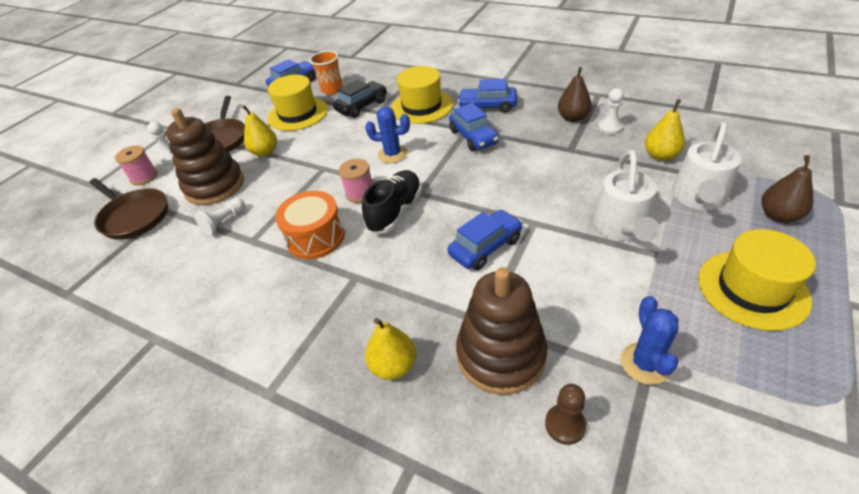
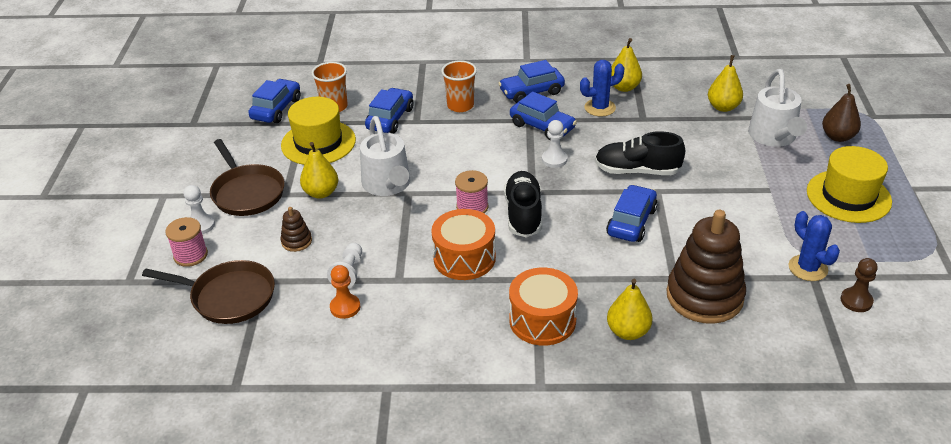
camera: 30 degrees left, 5 degrees down
brown stacking toy [166,108,244,205] -> brown stacking toy [281,207,312,252], size x0.43
black car [333,79,387,118] -> blue car [365,88,413,133]
blue cactus [365,106,410,163] -> blue cactus moved to [580,60,625,117]
yellow hat [391,66,453,124] -> orange cup [441,60,477,112]
brown pawn [545,384,586,445] -> brown pawn moved to [840,258,878,312]
brown pear [558,67,592,122] -> yellow pear [611,38,642,92]
white watering can [593,150,659,242] -> white watering can moved to [360,116,410,196]
white pawn [598,88,624,135] -> white pawn moved to [542,120,568,168]
none -> orange pawn [330,265,360,319]
none -> orange drum [509,268,578,346]
none -> black shoe [595,131,685,175]

